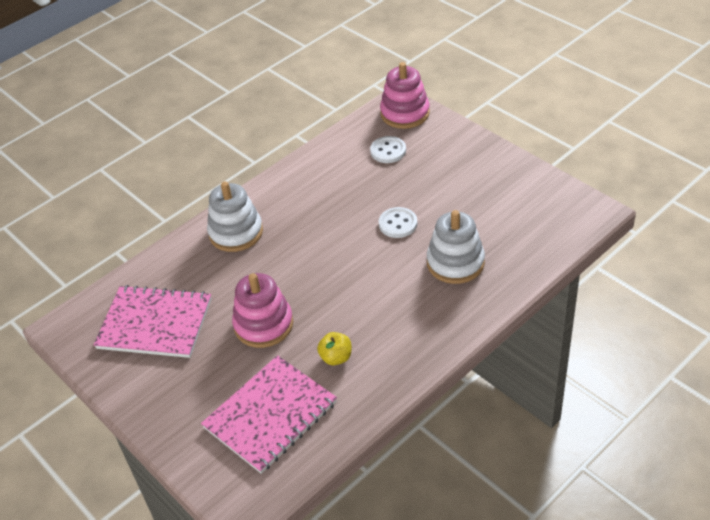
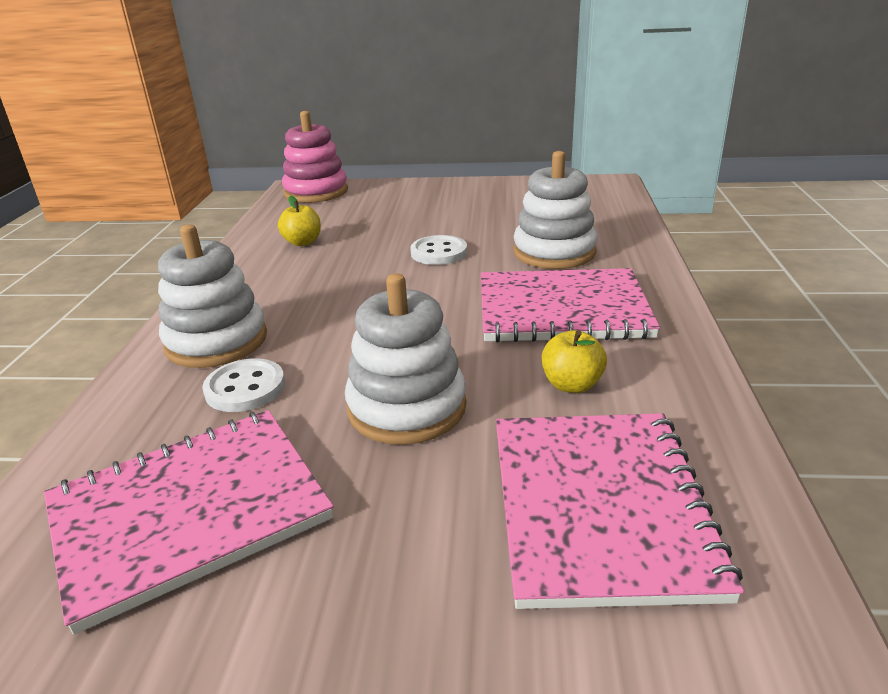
camera: 45 degrees left, 15 degrees down
pink stacking toy [232,273,293,348] -> white stacking toy [345,273,467,445]
white button [370,136,406,163] -> white button moved to [202,358,285,412]
none -> yellow apple [278,196,321,246]
none -> pink notebook [481,268,660,343]

